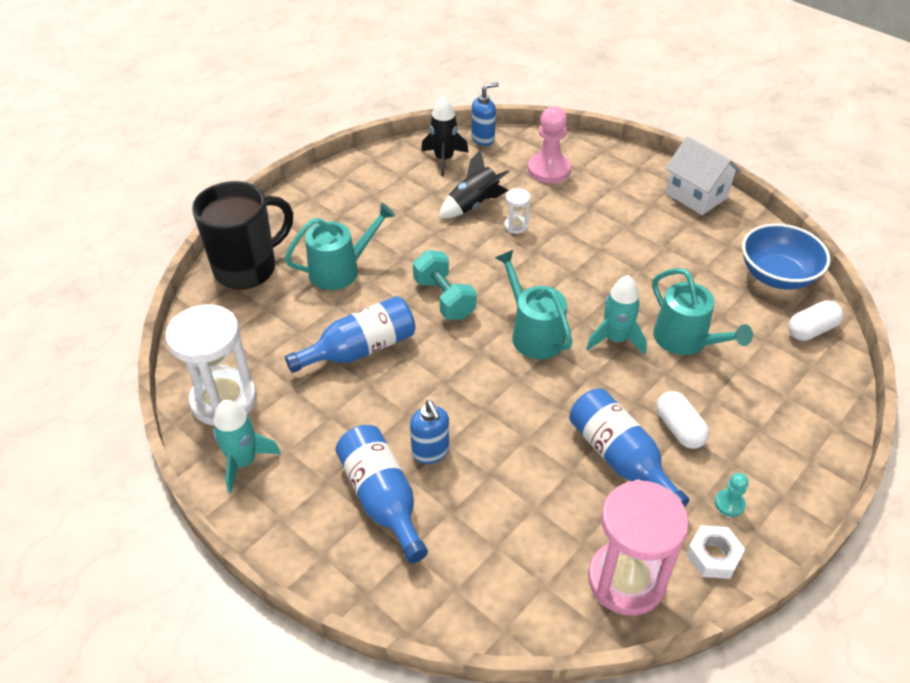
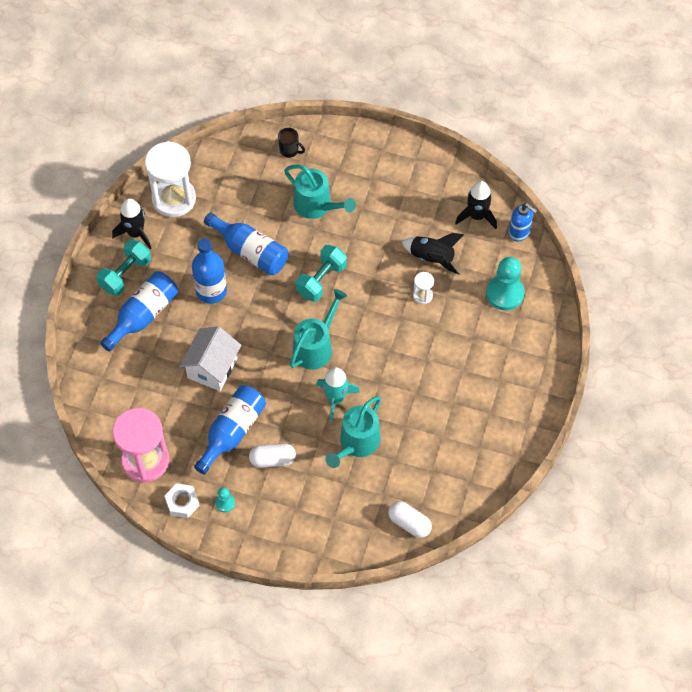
camera: 65 degrees right, 15 degrees up
black mug [192,181,293,289] -> black mug [278,128,305,158], size x0.40
turquoise rocket [213,400,281,493] -> black rocket [112,198,151,249]
blue soap dispenser [410,400,449,464] -> none
pink pawn [528,106,571,183] -> turquoise pawn [486,257,524,310]
white capsule [656,391,709,449] -> white capsule turned 45 degrees clockwise [249,444,296,468]
white house [665,136,741,215] -> white house moved to [180,326,241,391]
blue bowl [742,224,830,290] -> none
none -> turquoise dumbbell [96,239,151,296]
none -> blue bottle [192,238,227,304]

